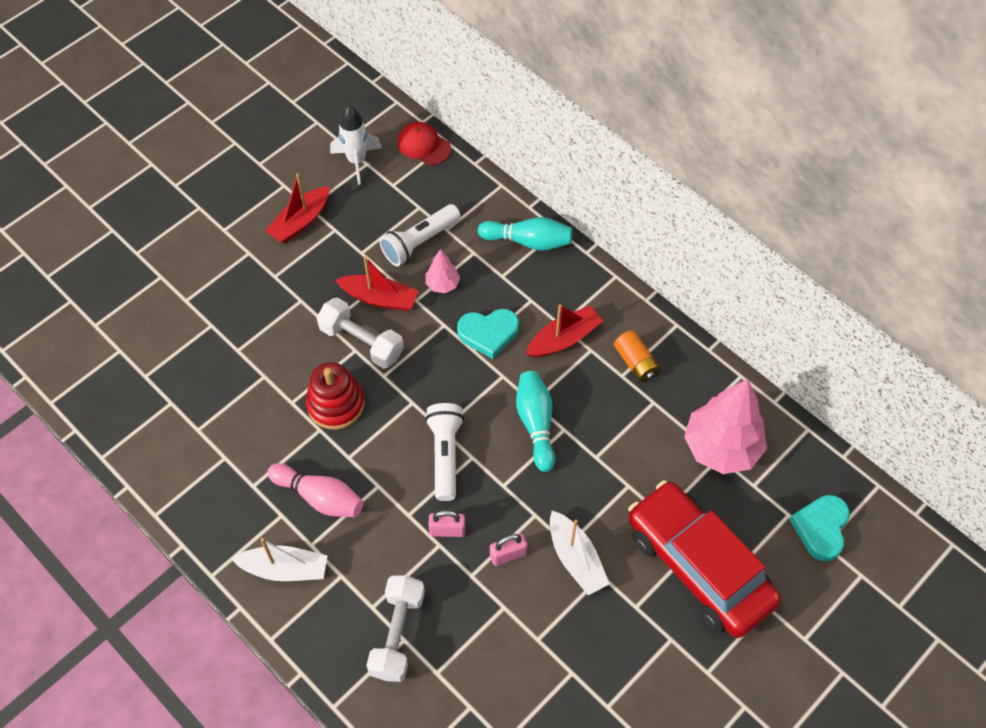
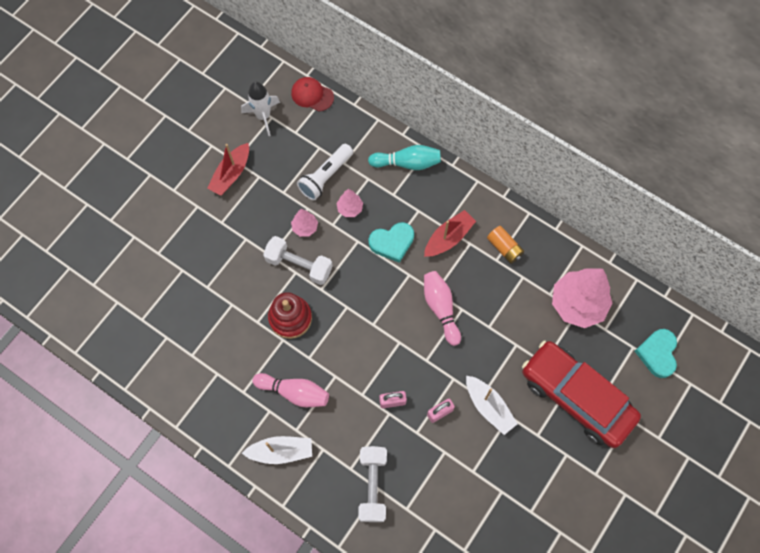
camera: 10 degrees left, 10 degrees up
red boat [335,256,418,311] -> pink tree [291,209,318,237]
white flashlight [425,403,464,501] -> none
turquoise bowling pin [516,371,555,472] -> pink bowling pin [424,271,461,346]

